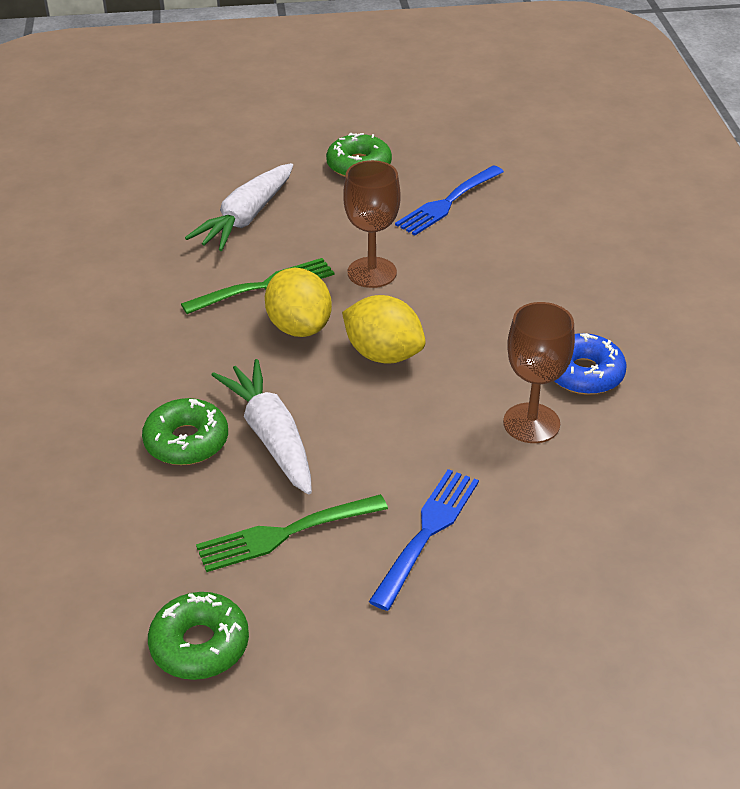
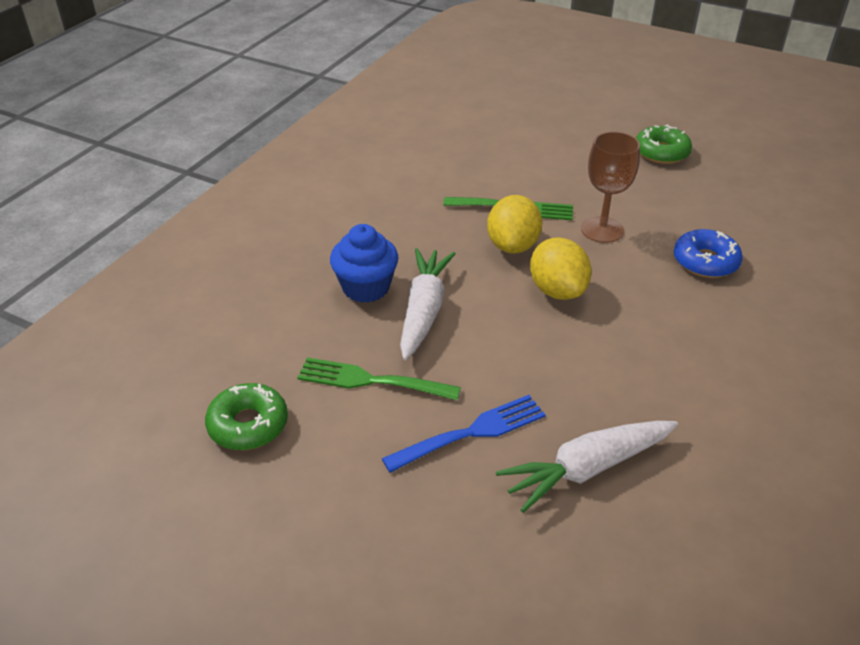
camera: 35 degrees right, 0 degrees up
green donut [142,398,228,465] -> blue cupcake [330,224,398,303]
white carrot [185,163,293,251] -> white carrot moved to [496,421,678,513]
blue fork [395,165,504,235] -> none
brown goblet [503,302,575,443] -> none
blue donut [554,333,626,395] -> blue donut moved to [674,229,743,278]

